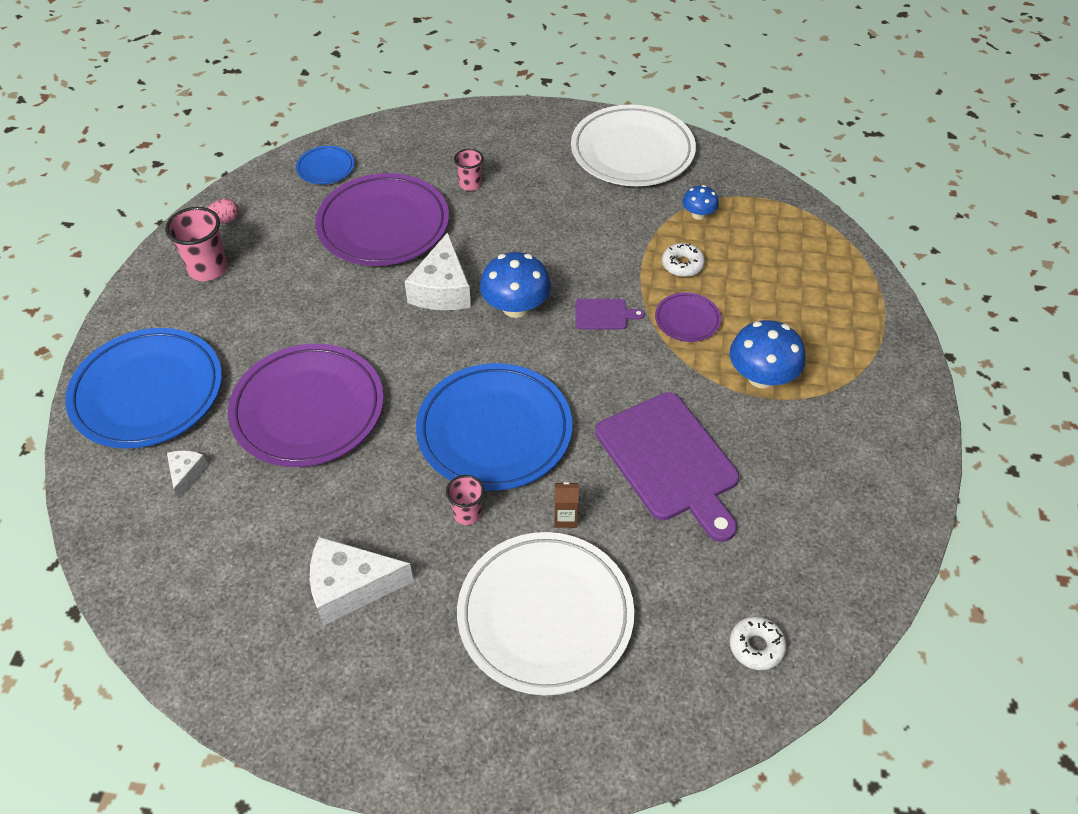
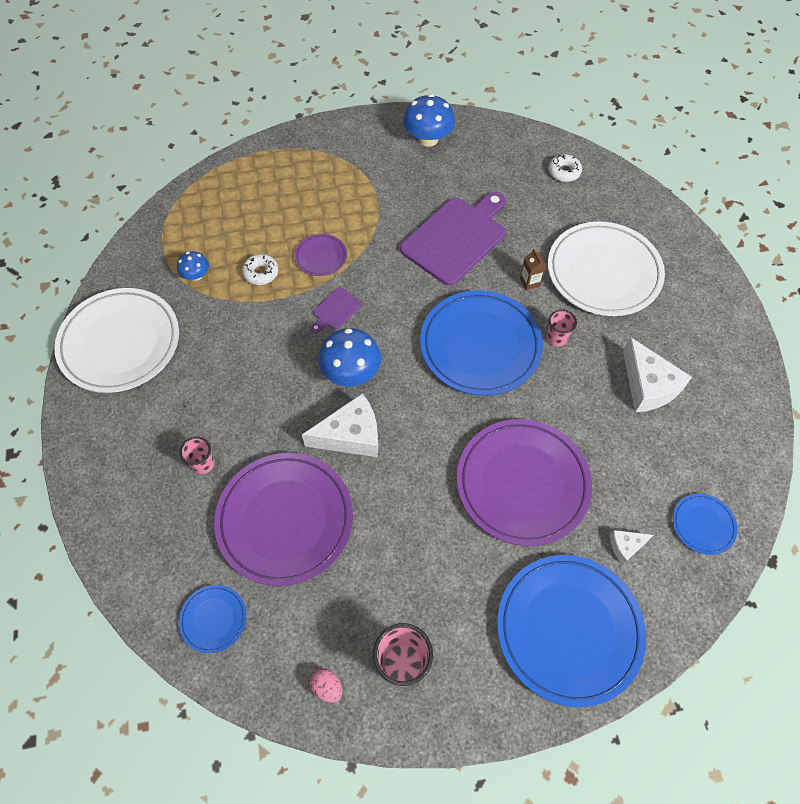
camera: 110 degrees left, 10 degrees up
purple cutting board [575,299,645,330] -> purple cutting board turned 120 degrees counterclockwise [311,287,362,333]
blue mushroom [730,320,806,389] -> blue mushroom moved to [403,94,455,147]
none -> blue plate [673,494,738,555]

